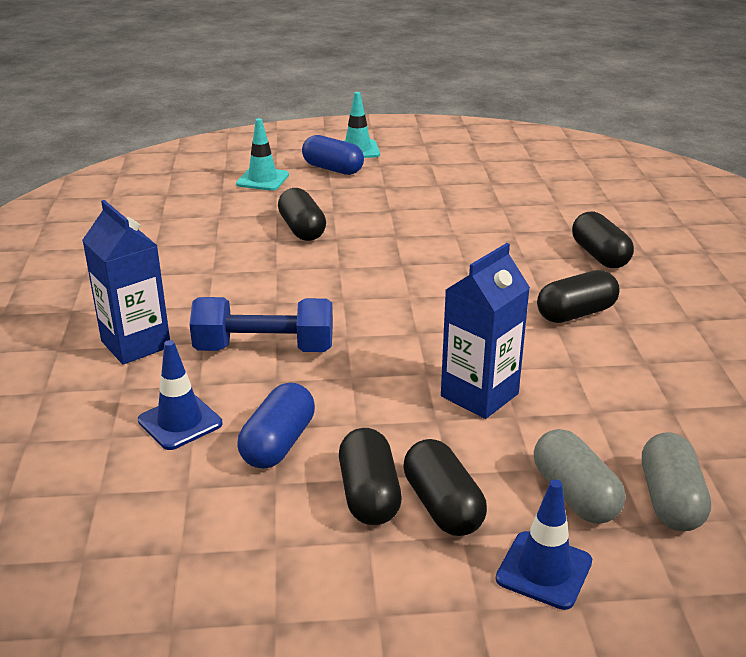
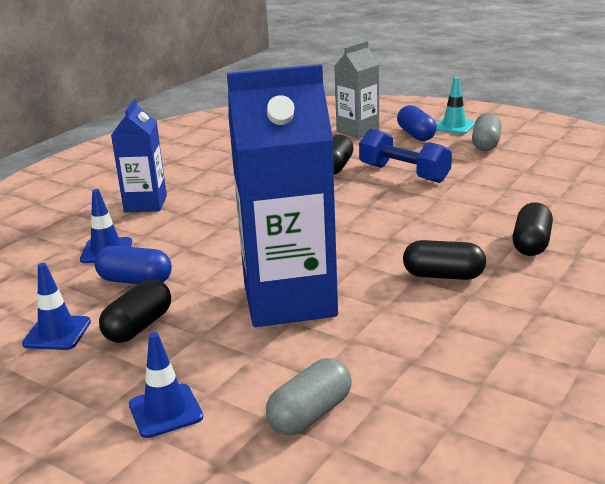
camera: 40 degrees right, 5 degrees down
blue dumbbell [189,297,333,352] -> blue dumbbell moved to [359,129,452,183]
turquoise traffic cone [236,118,289,191] -> grey carton [335,41,379,139]
blue capsule [237,383,315,469] -> blue capsule turned 45 degrees clockwise [95,246,172,284]
black capsule [403,439,487,536] -> none
blue carton [441,243,530,419] -> blue carton [227,64,338,327], size x1.79
grey capsule [534,429,626,524] -> grey capsule moved to [472,113,502,151]
none -> blue traffic cone [22,263,91,350]

